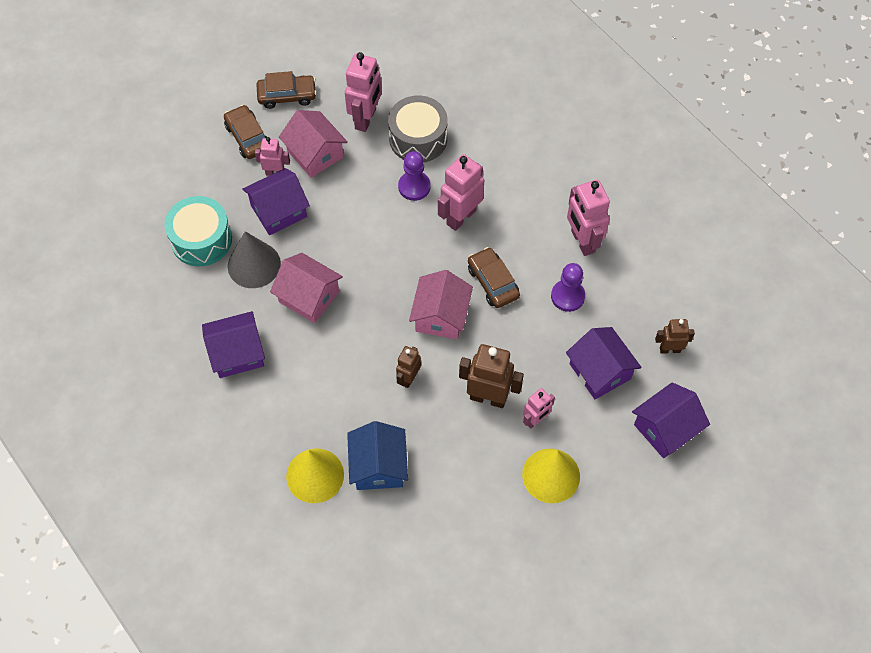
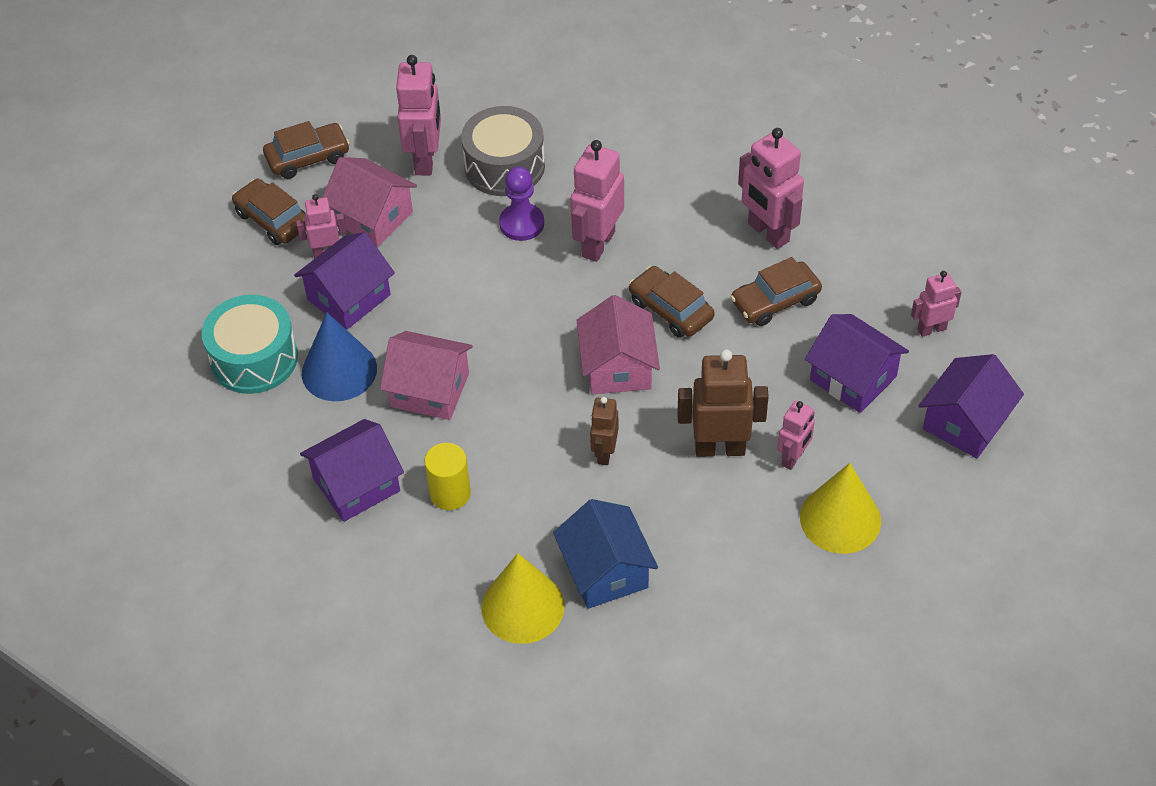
camera: 15 degrees left, 10 degrees down
grey cone [228,231,281,288] -> blue cone [302,313,377,401]
purple pawn [551,263,585,312] -> brown car [730,257,822,326]
brown robot [655,319,695,354] -> pink robot [911,271,961,337]
none -> yellow cylinder [424,443,471,510]

